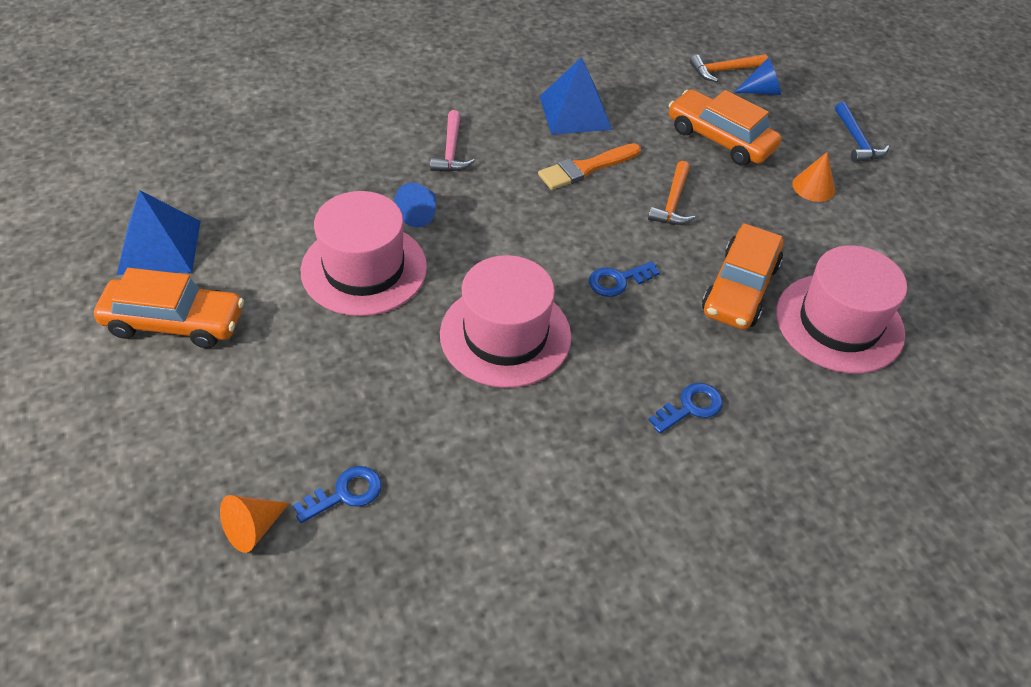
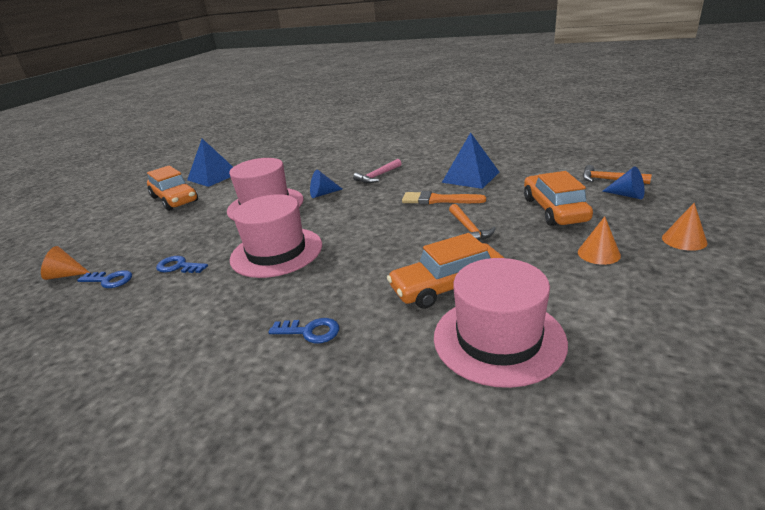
camera: 50 degrees right, 20 degrees down
blue key [589,261,660,297] -> blue key moved to [156,256,208,273]
orange hammer [648,161,695,225] -> orange hammer turned 75 degrees counterclockwise [449,204,496,240]
blue hammer [835,102,889,162] -> orange cone [662,203,708,251]

